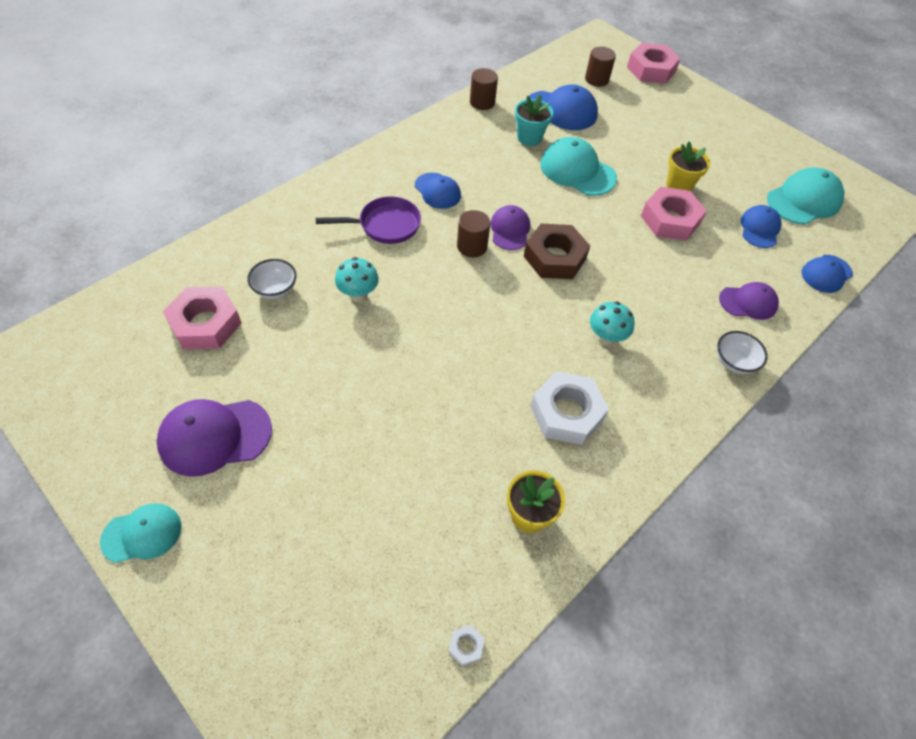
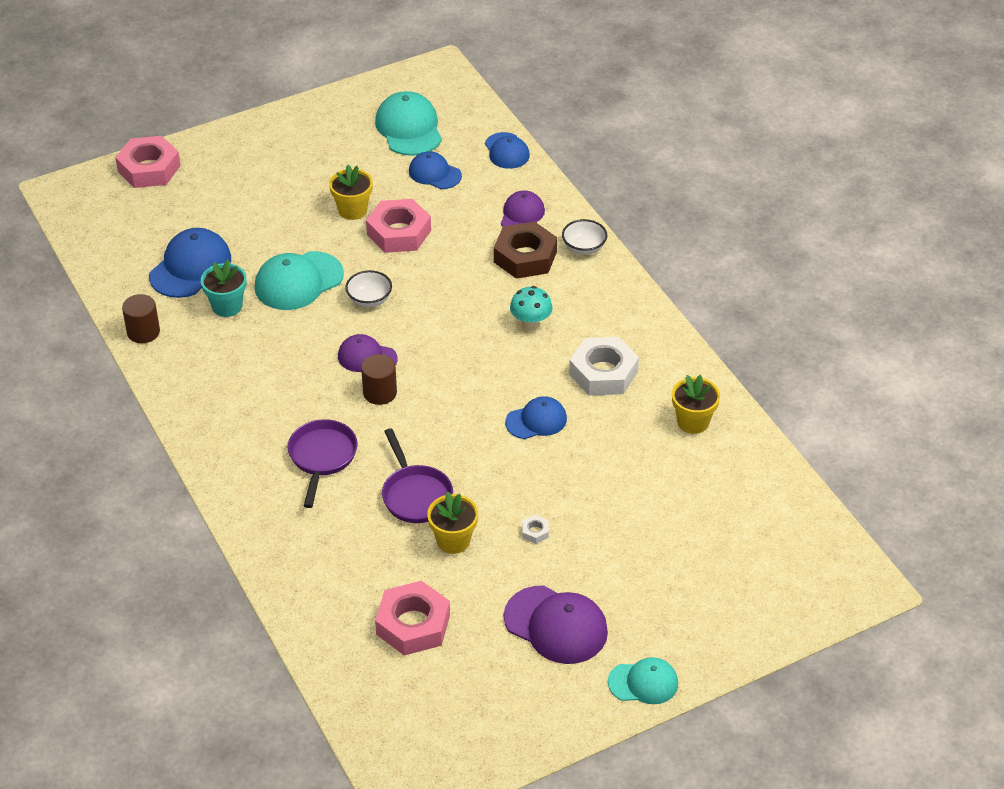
camera: 70 degrees left, 10 degrees down
turquoise cap [100,503,182,563] -> turquoise cap turned 90 degrees clockwise [608,657,678,704]
purple cap [156,399,272,477] -> purple cap turned 60 degrees counterclockwise [504,586,608,664]
white bowl [247,259,296,299] -> white bowl moved to [345,270,392,307]
turquoise mushroom [335,257,379,302] -> purple pan [382,428,453,523]
blue cap [415,173,461,209] -> blue cap moved to [505,396,567,439]
white nut [449,625,485,666] -> white nut moved to [522,515,549,544]
brown nut [524,224,590,279] -> brown nut moved to [494,221,557,279]
brown cylinder [585,47,616,87] -> none
none -> yellow flower pot [427,492,478,554]

